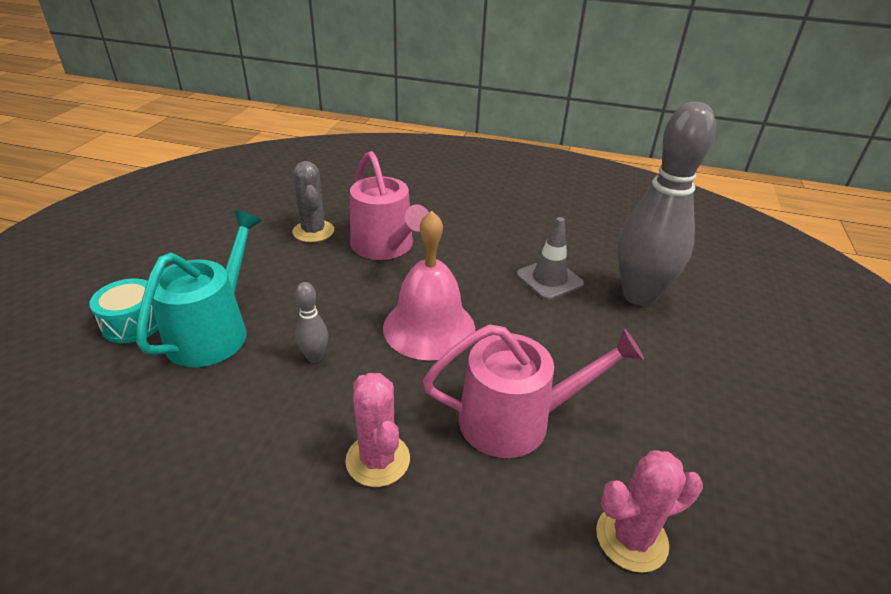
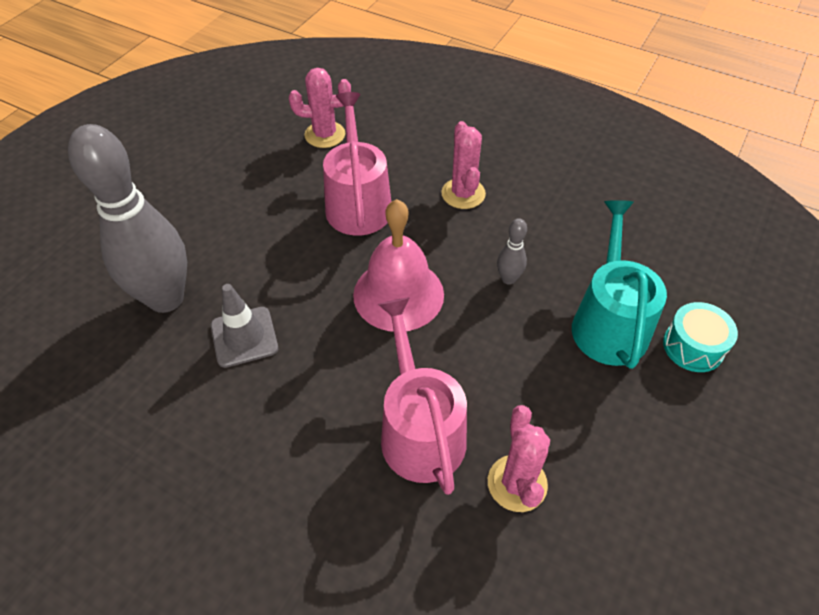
camera: 165 degrees left, 15 degrees up
turquoise watering can [136,210,262,367] -> turquoise watering can turned 150 degrees clockwise [572,200,667,369]
grey cactus [293,161,334,242] -> pink cactus [488,405,550,512]
pink watering can [423,324,644,458] -> pink watering can turned 75 degrees clockwise [323,92,391,236]

